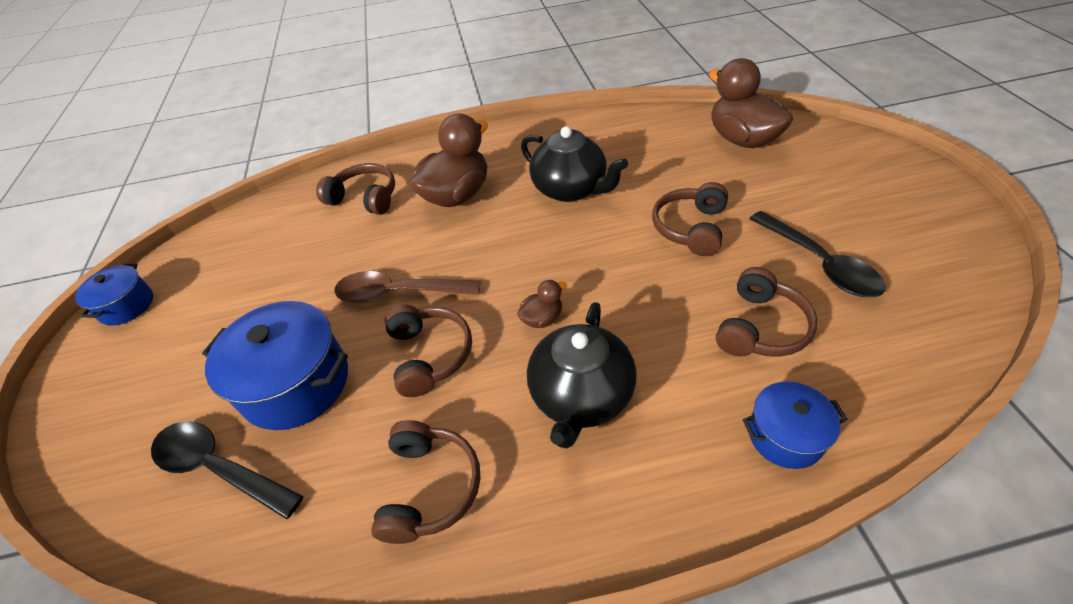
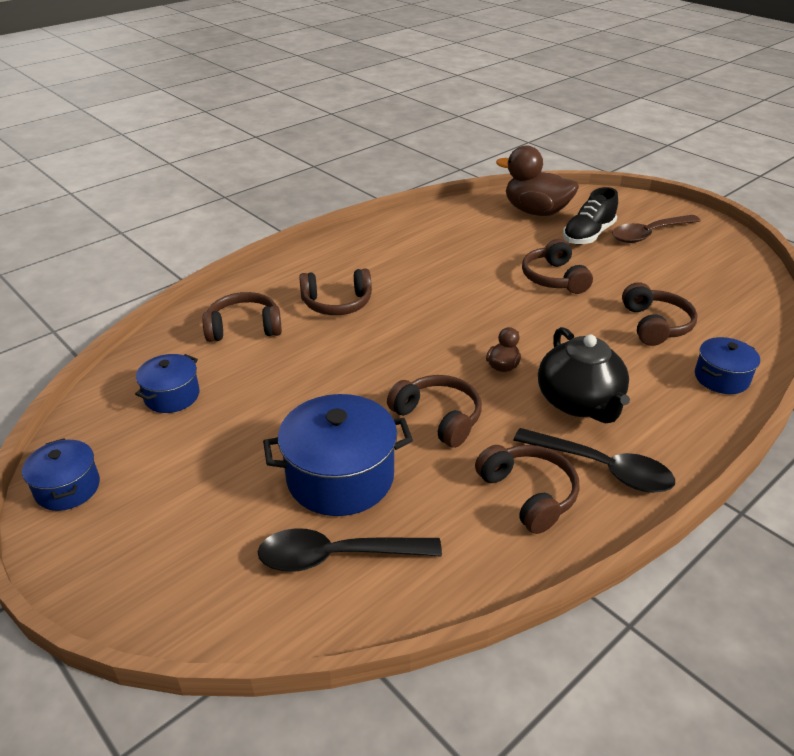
camera: 35 degrees left, 10 degrees down
brown spoon [334,271,481,303] -> brown spoon moved to [612,215,701,243]
brown duck [410,114,488,207] -> brown headphones [299,268,372,315]
black teapot [521,126,628,202] -> none
black spoon [749,211,885,297] -> black spoon moved to [513,428,675,493]
none -> blue pot [135,354,200,413]
none -> black shoe [563,187,618,245]

